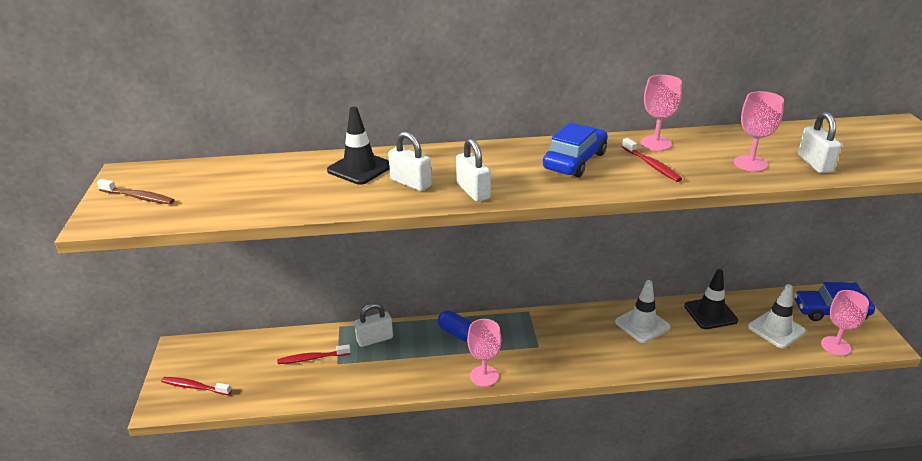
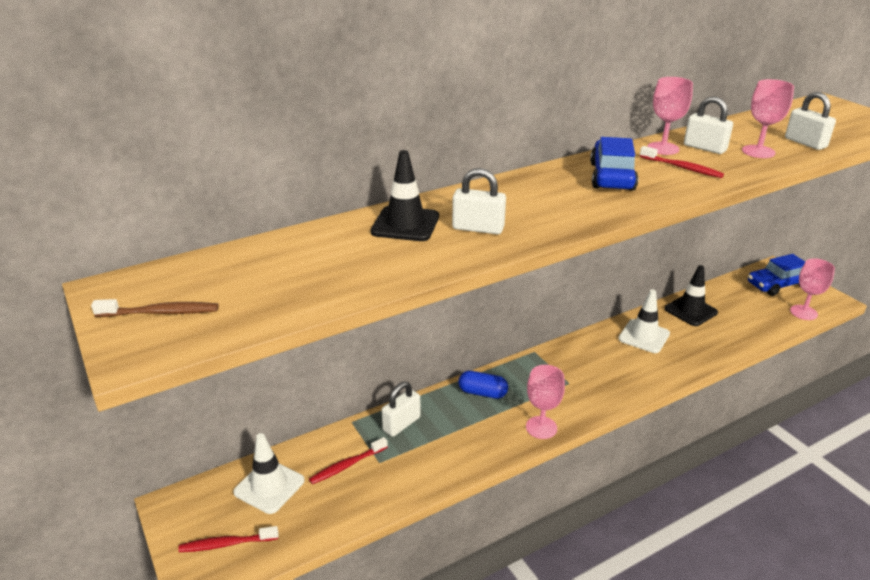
camera: 25 degrees left, 0 degrees up
white padlock [456,138,491,202] -> white padlock moved to [684,96,733,154]
white traffic cone [748,284,806,348] -> white traffic cone moved to [233,433,304,514]

